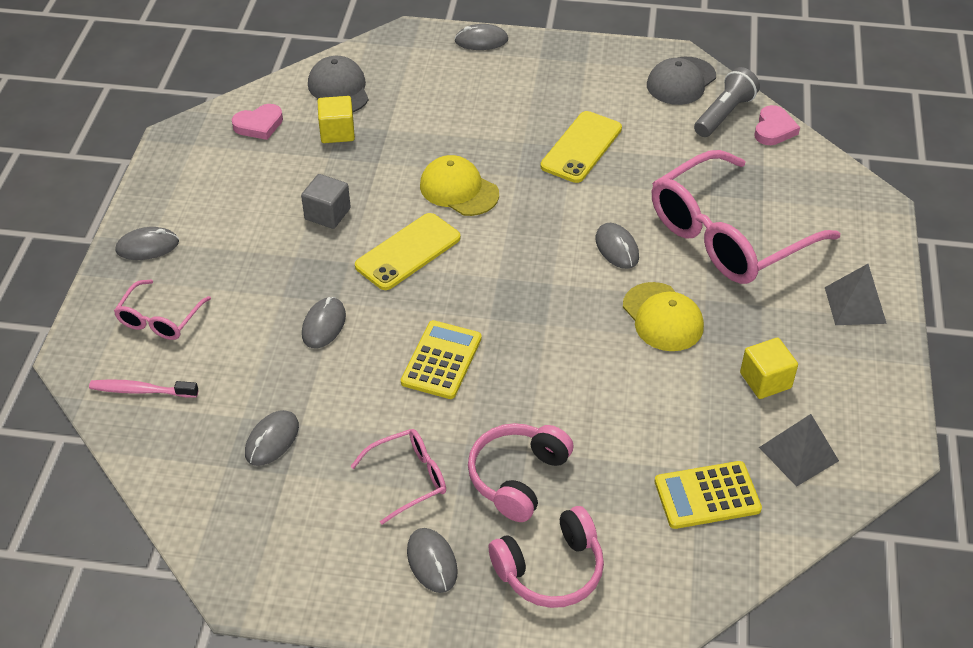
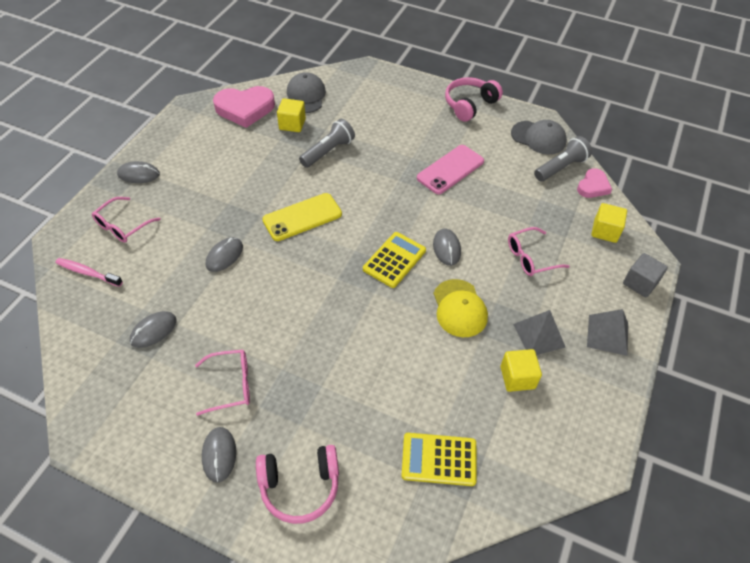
camera: 15 degrees right, 5 degrees up
pink heart [232,104,283,140] -> pink heart [213,86,275,128], size x1.74
grey cube [301,174,351,229] -> grey cube moved to [623,253,668,297]
yellow calculator [401,320,482,399] -> yellow calculator moved to [363,232,426,288]
yellow cap [420,155,499,216] -> none
grey mouse [454,24,508,50] -> none
pink headphones [468,423,574,522] -> pink headphones moved to [445,77,503,122]
yellow phone [540,111,622,183] -> pink phone [417,145,484,194]
grey cap [647,57,716,105] -> grey cap turned 120 degrees counterclockwise [511,120,567,154]
pink glasses [652,150,840,284] -> pink glasses [508,227,570,276], size x0.47
grey pyramid [759,414,839,487] -> grey pyramid moved to [513,310,566,355]
none -> grey flashlight [299,119,355,168]
none -> yellow cube [591,203,627,243]

